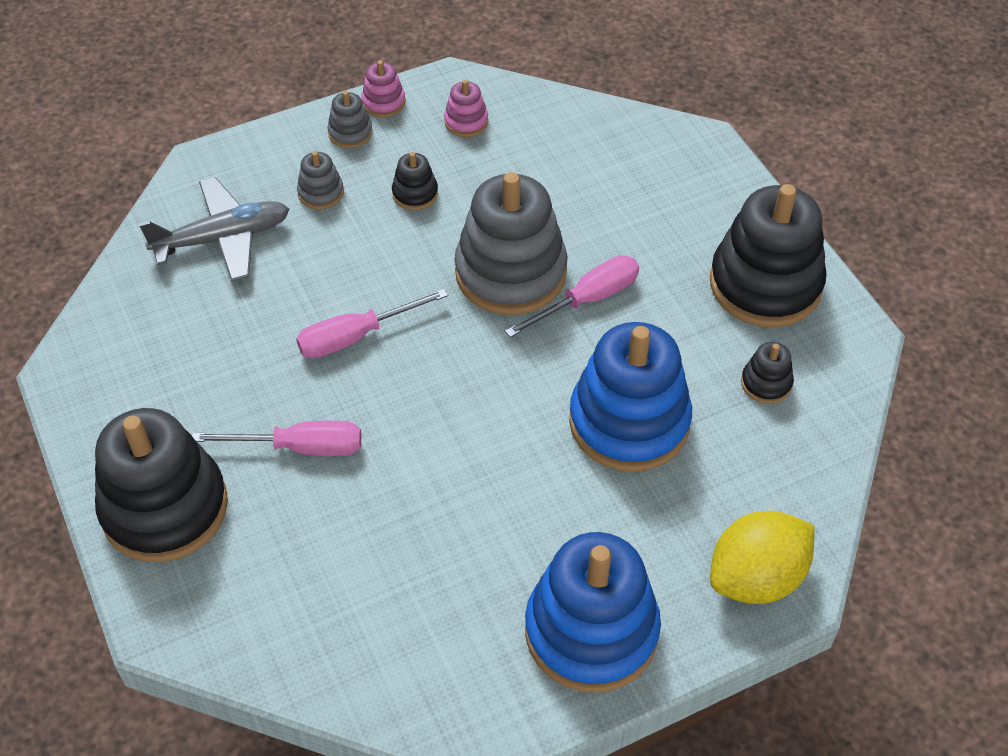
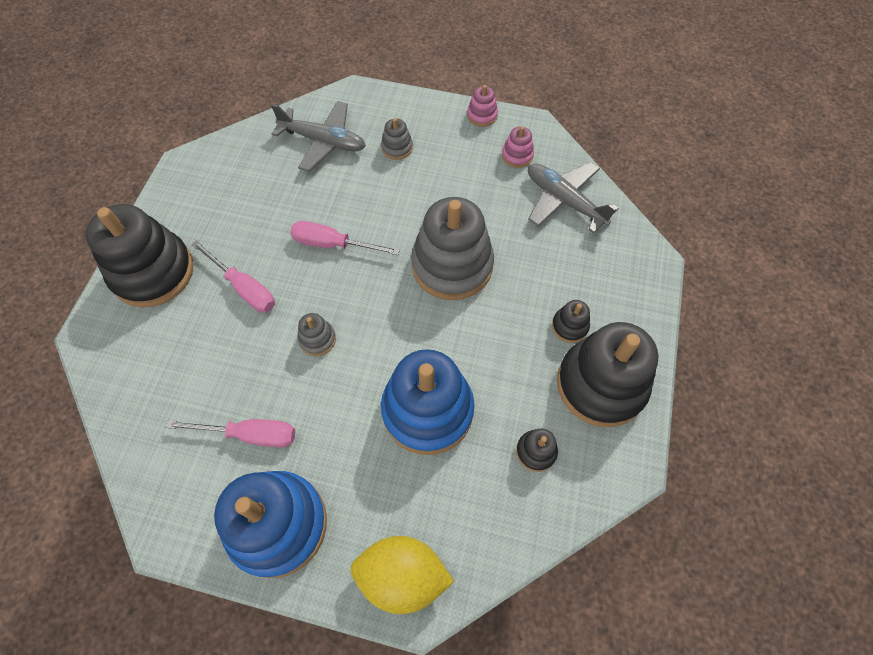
camera: 40 degrees right, 10 degrees up
grey stacking toy [327,91,372,148] -> grey stacking toy moved to [297,313,336,356]
black stacking toy [392,152,438,210] -> black stacking toy moved to [552,300,590,343]
pink screwdriver [505,255,639,338] -> pink screwdriver moved to [165,419,295,447]
none -> grey plane [528,162,619,233]

